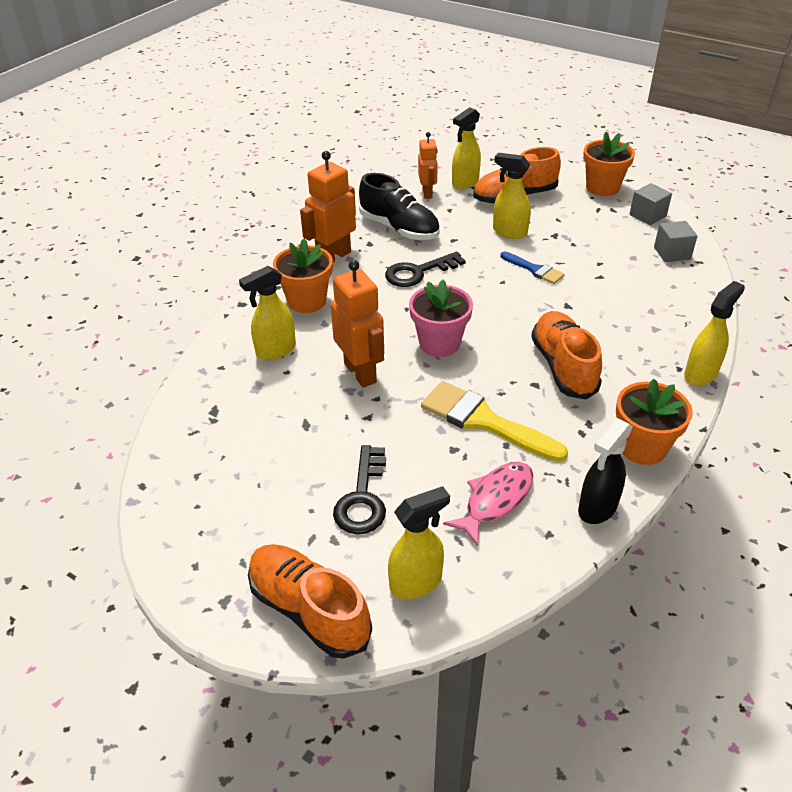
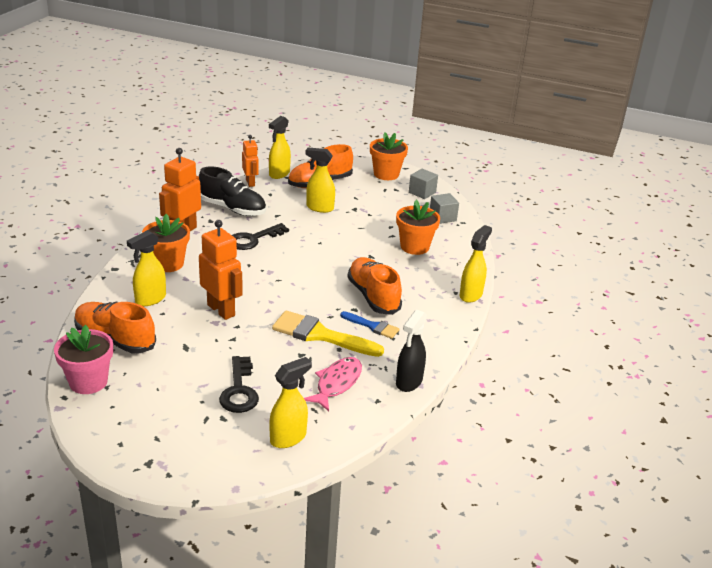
camera: 15 degrees left, 10 degrees down
orange shoe [248,544,372,659] -> orange shoe moved to [74,301,156,353]
pink flower pot [409,280,473,357] -> pink flower pot moved to [54,325,113,394]
blue brush [500,252,565,284] -> blue brush moved to [340,311,400,339]
orange flower pot [616,379,693,465] -> orange flower pot moved to [396,200,440,255]

